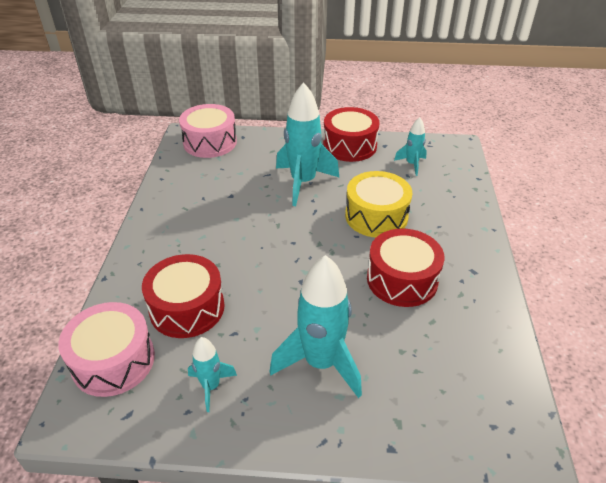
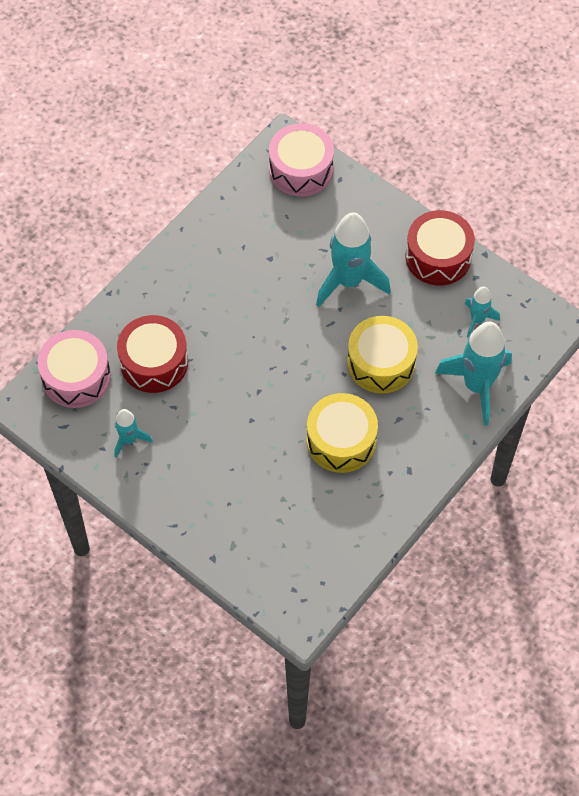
camera: 35 degrees right, 20 degrees up
turquoise rocket [270,255,362,398] -> turquoise rocket moved to [435,322,512,426]
red drum [367,229,445,307] -> yellow drum [307,393,378,473]

